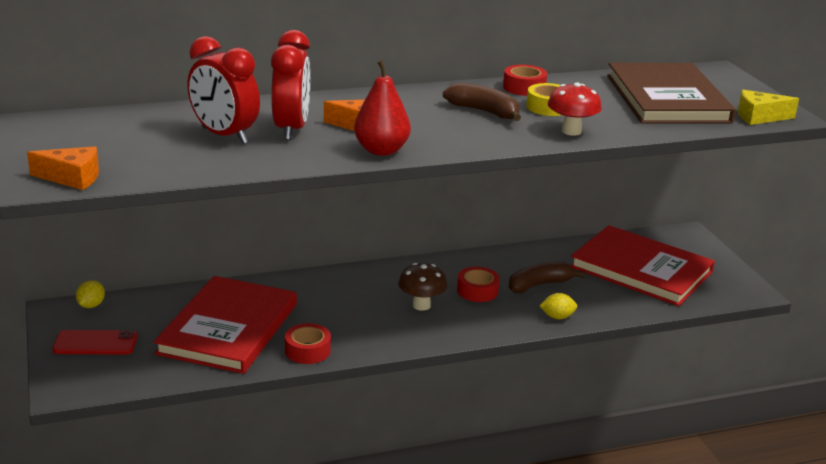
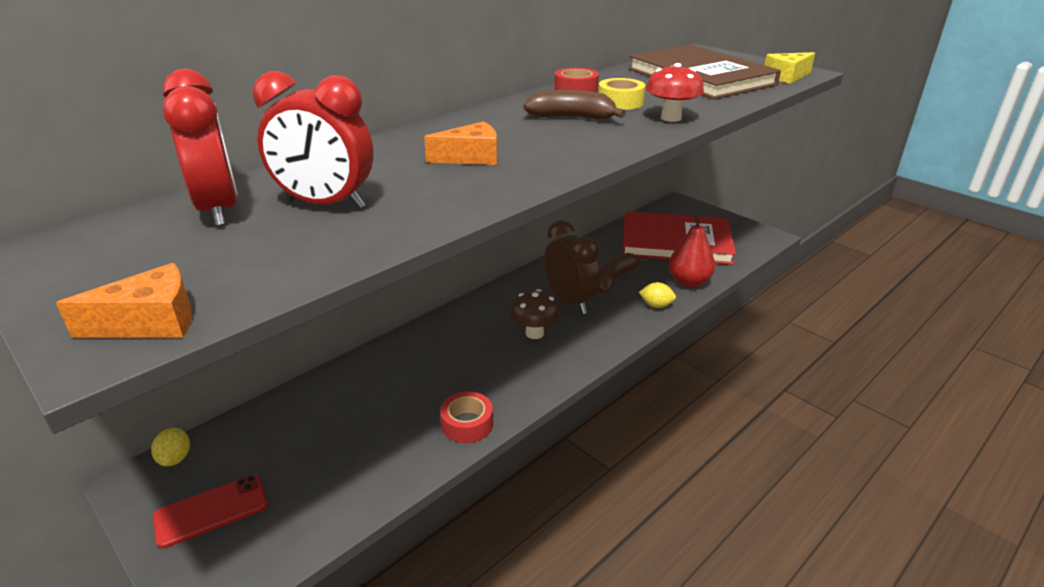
camera: 25 degrees left, 5 degrees up
red book [154,276,297,374] -> none
red clock [271,30,310,140] -> red clock moved to [163,69,238,226]
red pear [354,60,411,156] -> red pear moved to [669,214,715,287]
red tape [457,267,500,302] -> brown clock [544,220,600,314]
yellow lemon [540,293,577,319] -> yellow lemon turned 45 degrees clockwise [639,282,676,308]

